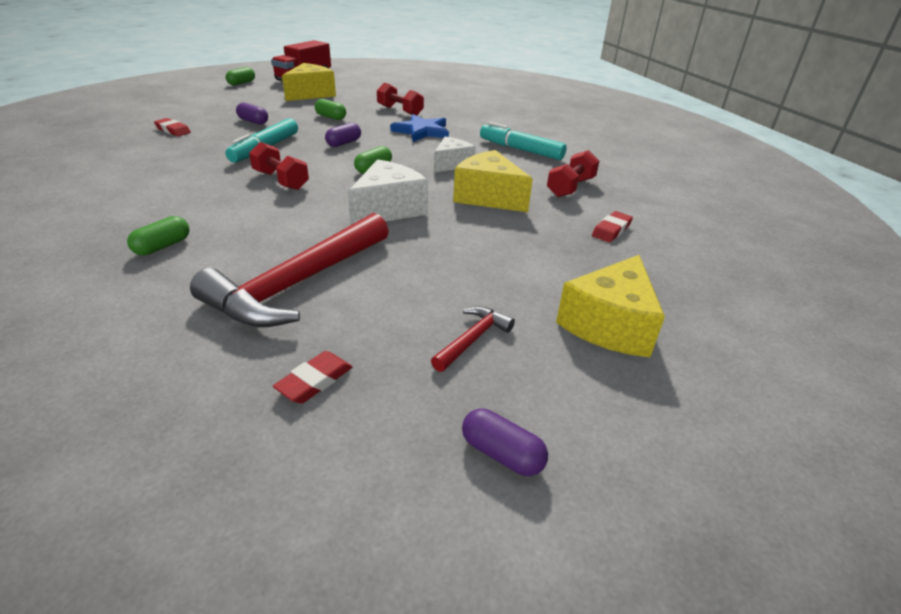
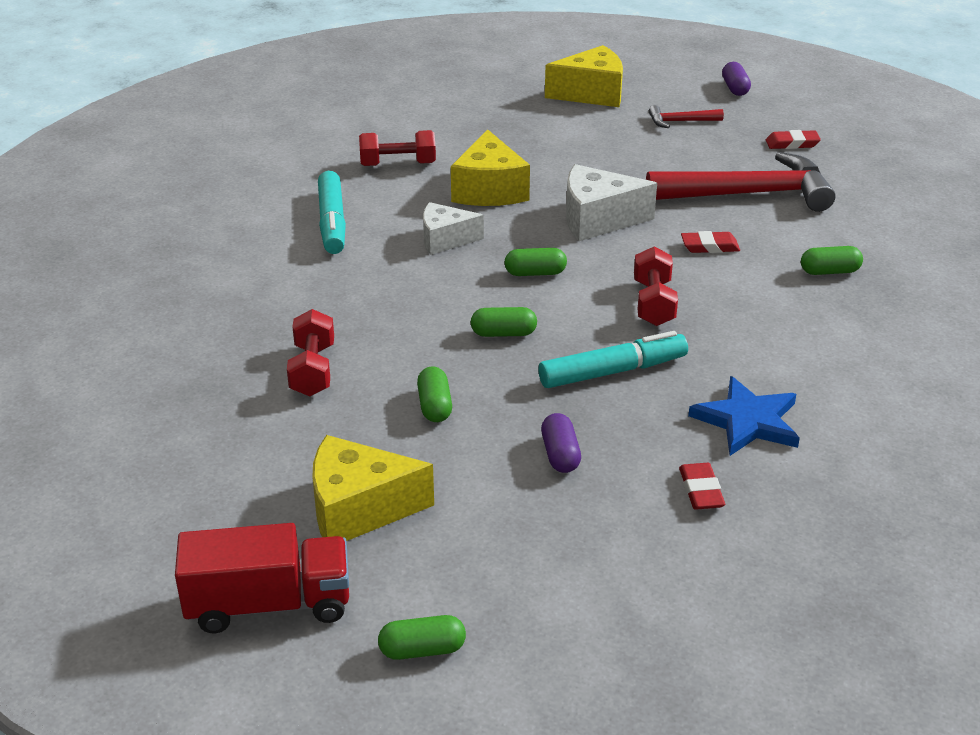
camera: 130 degrees left, 0 degrees up
purple capsule [325,123,361,147] -> green capsule [471,307,537,337]
blue star [390,114,449,142] -> blue star moved to [688,376,800,456]
red eraser [592,211,633,242] -> red eraser moved to [681,231,740,253]

